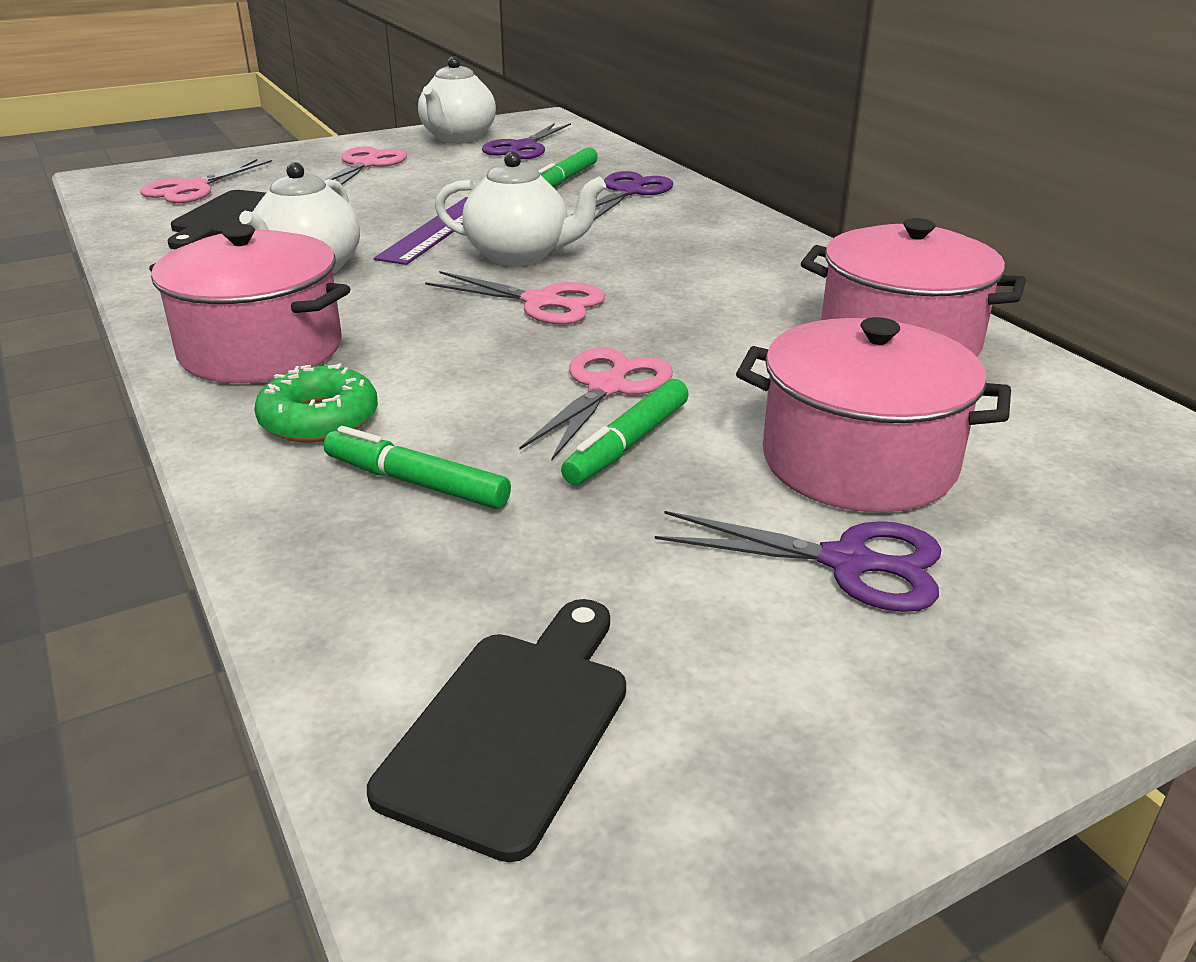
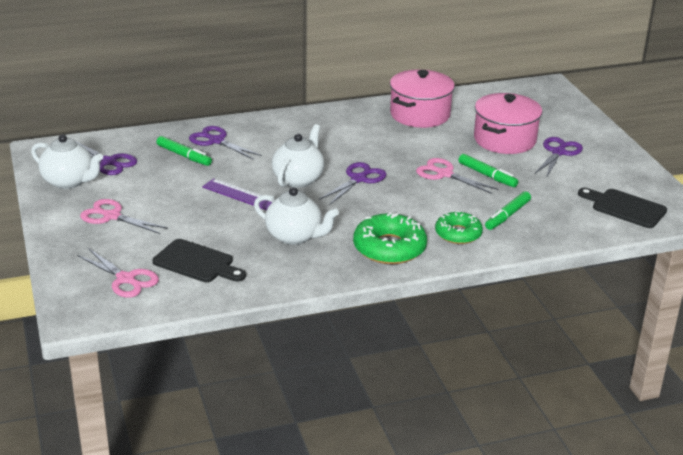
camera: 80 degrees left, 0 degrees up
pink pot [149,224,350,383] -> green donut [353,212,427,264]
pink scissors [425,271,605,324] -> purple scissors [319,162,387,204]

